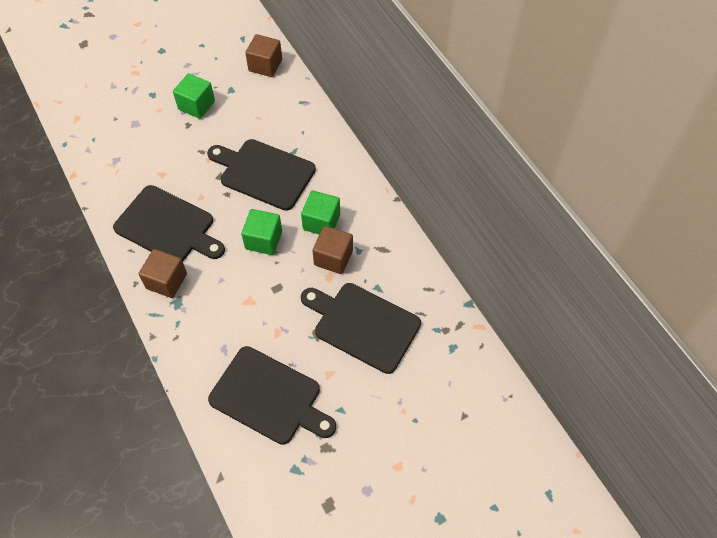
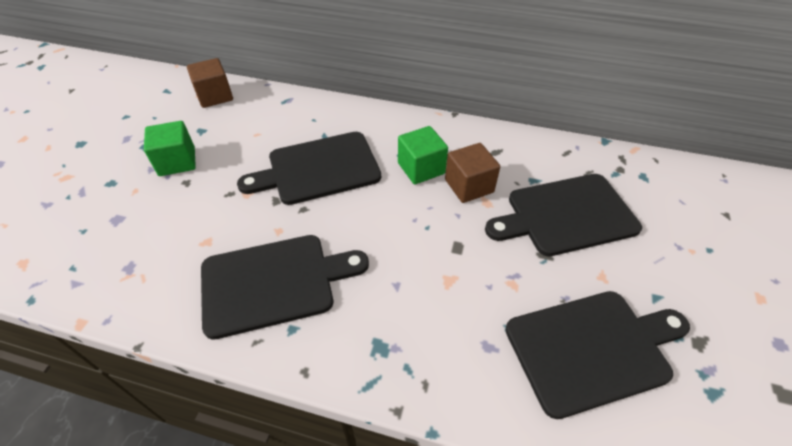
camera: 45 degrees left, 10 degrees down
brown cube [139,249,187,298] -> none
green cube [241,209,282,255] -> none

